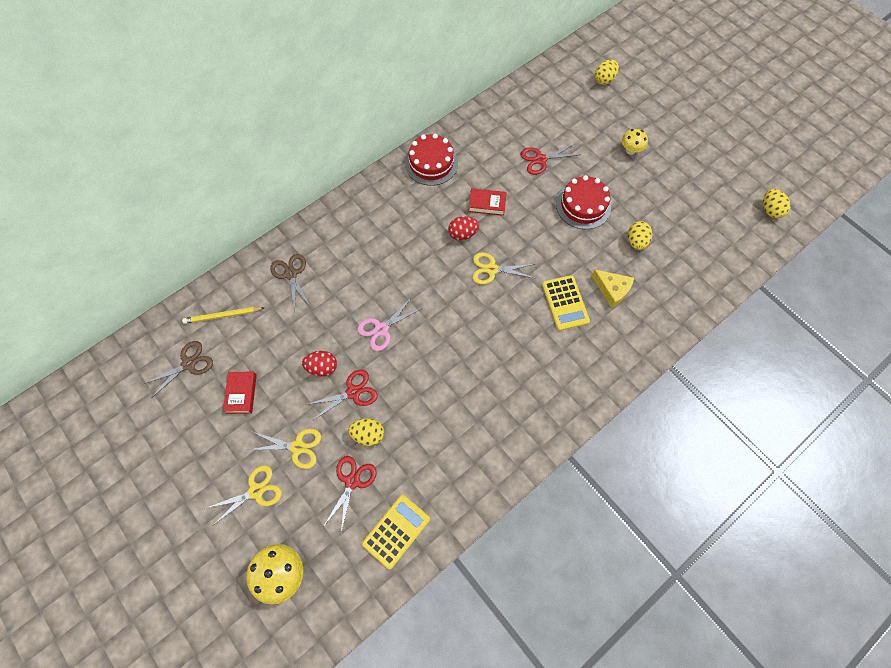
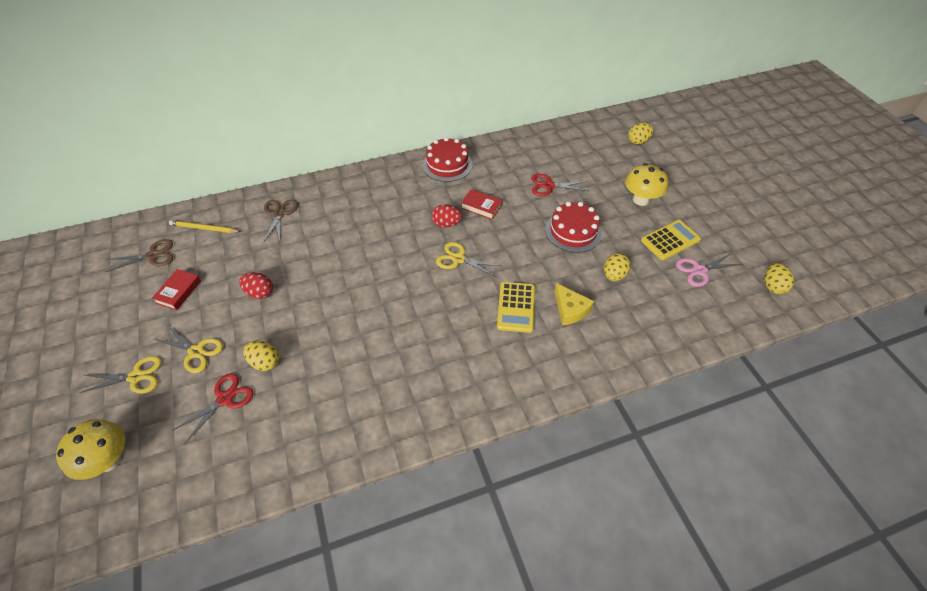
camera: 20 degrees right, 15 degrees down
red scissors [306,370,378,420] -> none
pink scissors [358,297,421,351] -> pink scissors moved to [676,253,743,287]
yellow calculator [362,495,430,569] -> yellow calculator moved to [641,220,701,260]
yellow mushroom [622,129,648,155] -> yellow mushroom [625,163,668,206], size x1.59

